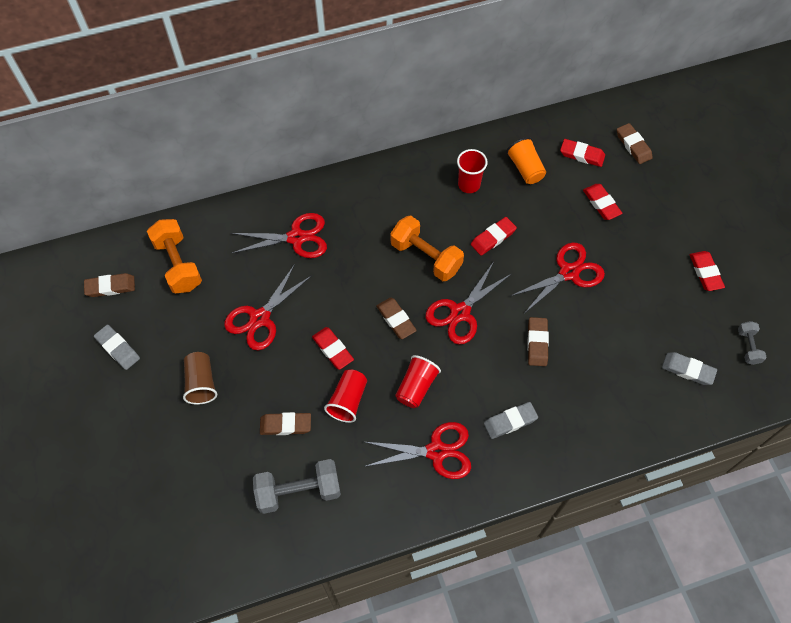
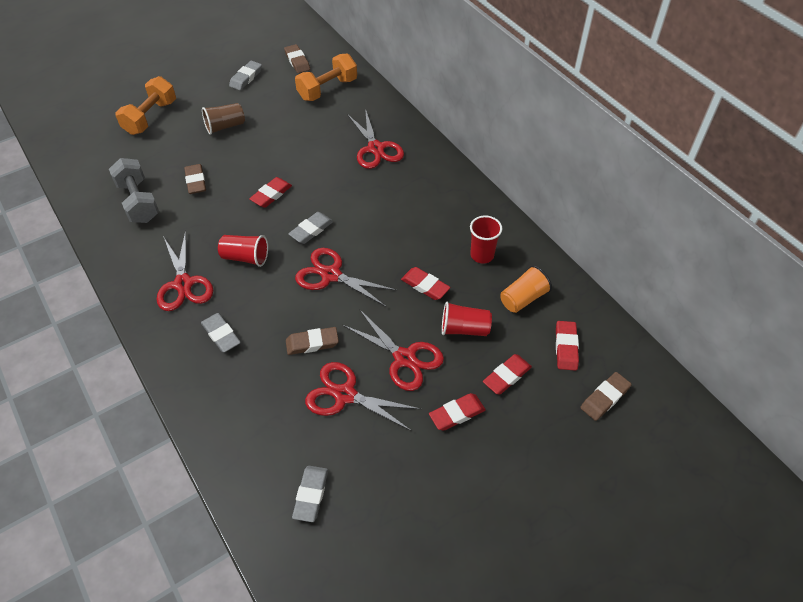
camera: 75 degrees right, 10 degrees down
red scissors [224,264,312,350] -> red scissors moved to [305,362,421,431]
red cup [324,369,367,423] -> red cup moved to [442,302,492,336]
brown eraser [376,298,417,339] -> grey eraser [288,212,333,244]
orange dumbbell [390,216,464,281] -> orange dumbbell moved to [115,76,176,135]
red eraser [689,251,725,291] -> red eraser moved to [429,393,486,431]
grey dumbbell [738,321,767,365] -> none

